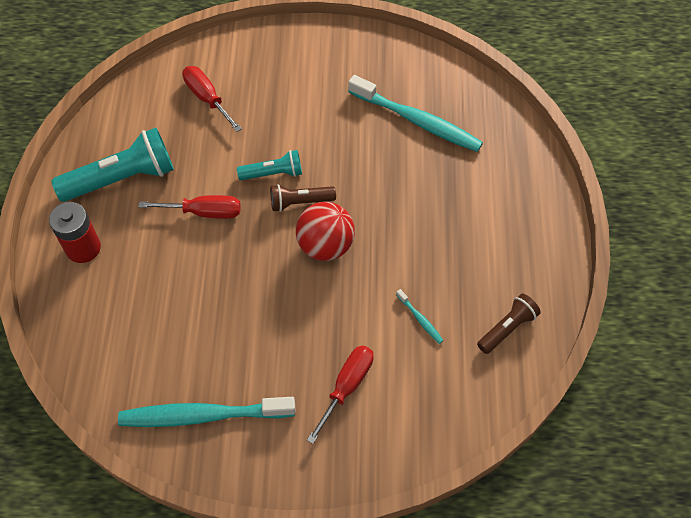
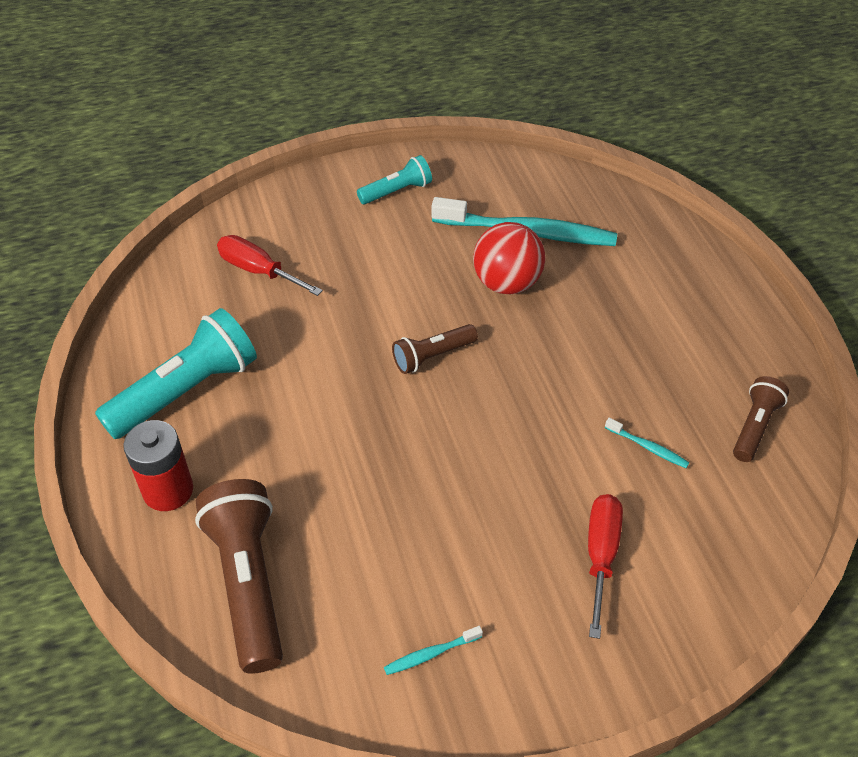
camera: 20 degrees left, 10 degrees down
turquoise toothbrush [118,397,295,427] -> turquoise toothbrush [384,626,483,675], size x0.41
red screwdriver [138,195,241,219] -> none
turquoise flashlight [237,150,302,180] -> turquoise flashlight moved to [357,155,432,204]
red ball [296,202,355,261] -> red ball moved to [473,222,545,294]
none -> brown flashlight [195,479,283,674]

